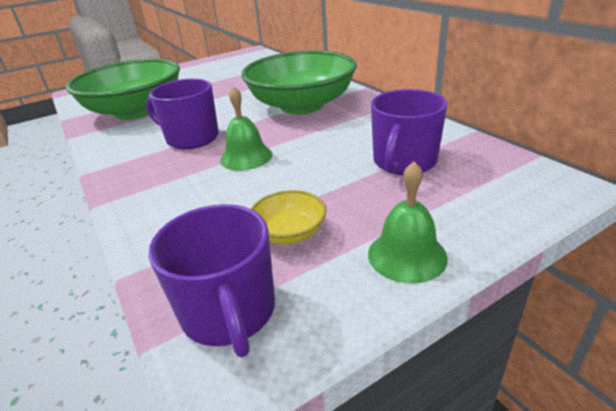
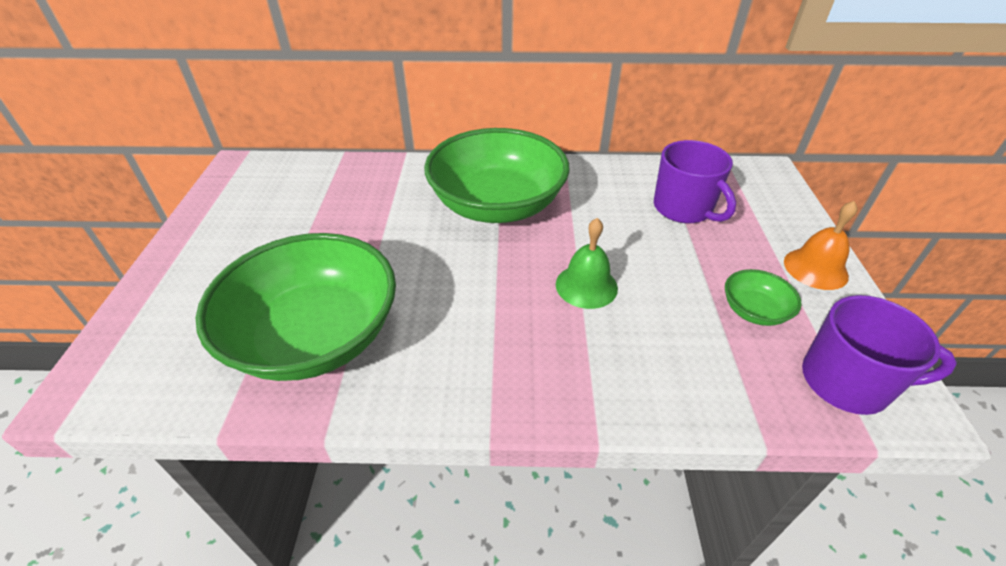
camera: 60 degrees left, 10 degrees up
purple mug [146,78,219,149] -> none
yellow bowl [251,190,327,244] -> green bowl [725,269,802,326]
green bell [368,161,448,283] -> orange bell [784,201,858,290]

